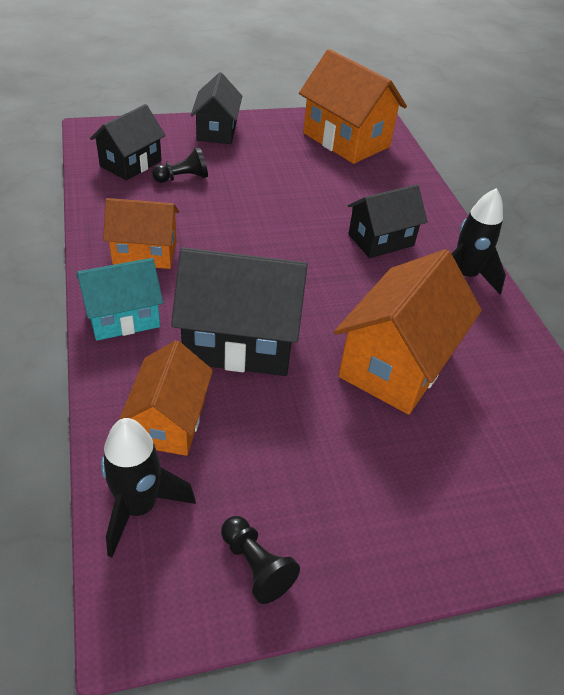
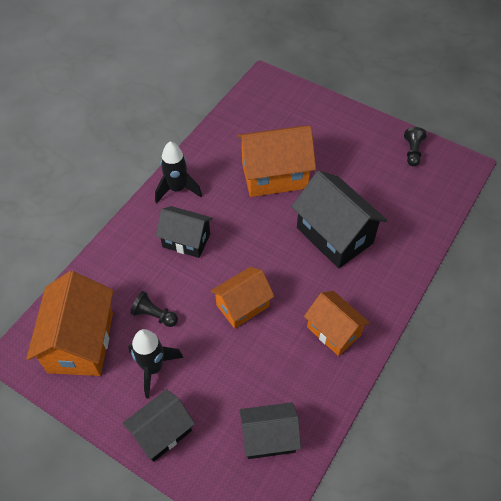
camera: 130 degrees left, 10 degrees up
turquoise house [77,258,163,341] -> none
black rocket [101,418,196,557] -> black rocket moved to [128,329,183,398]
orange house [118,340,213,456] -> orange house moved to [211,267,275,329]
black pawn [152,147,208,183] -> black pawn moved to [131,291,178,327]

